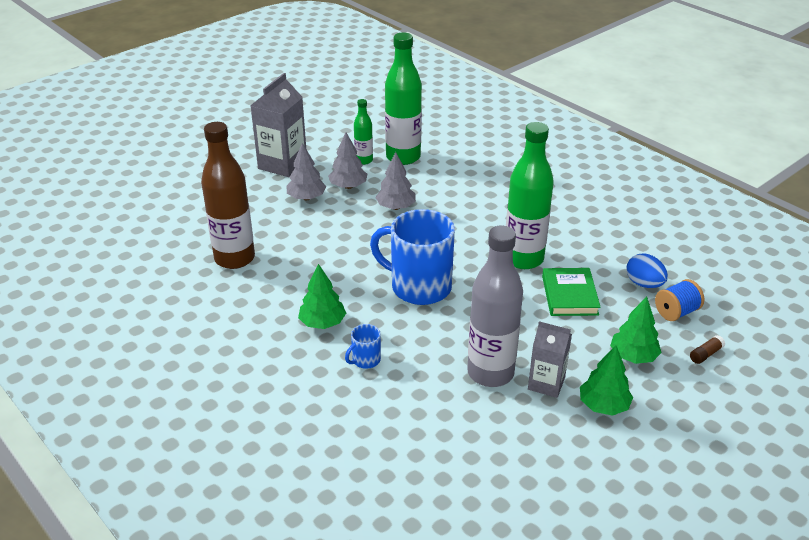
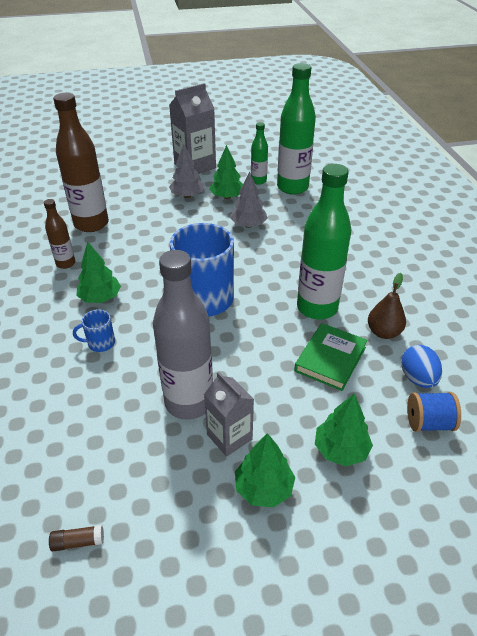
camera: 30 degrees right, 5 degrees up
grey tree [328,133,367,189] -> green tree [210,145,243,199]
brown glue stick [690,335,725,364] -> brown glue stick moved to [49,525,104,551]
none -> brown bottle [44,199,75,269]
none -> brown pear [368,273,406,339]

